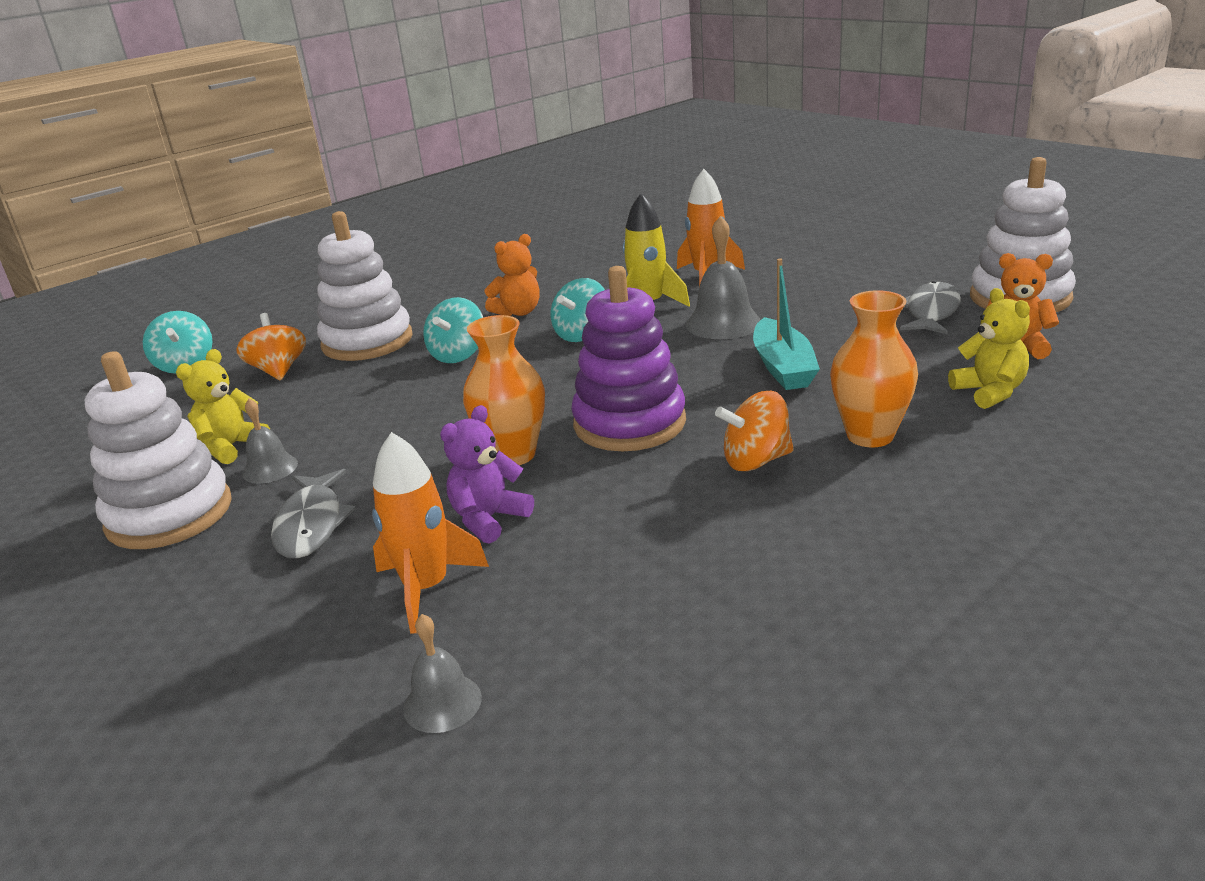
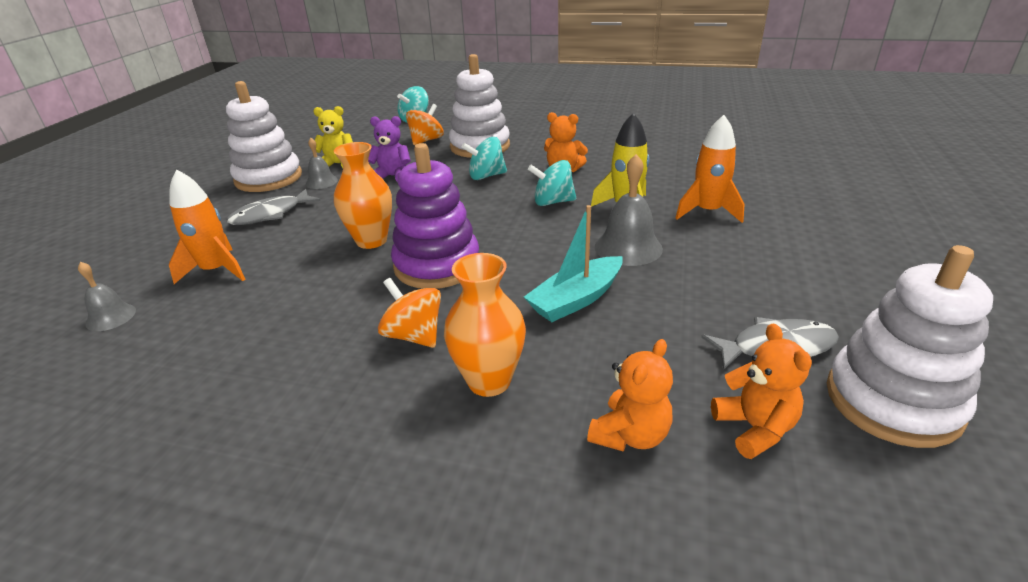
camera: 55 degrees right, 5 degrees up
purple teddy bear [440,405,534,544] -> purple teddy bear moved to [368,116,411,181]
yellow teddy bear [948,288,1030,409] -> orange teddy bear [587,339,673,452]

